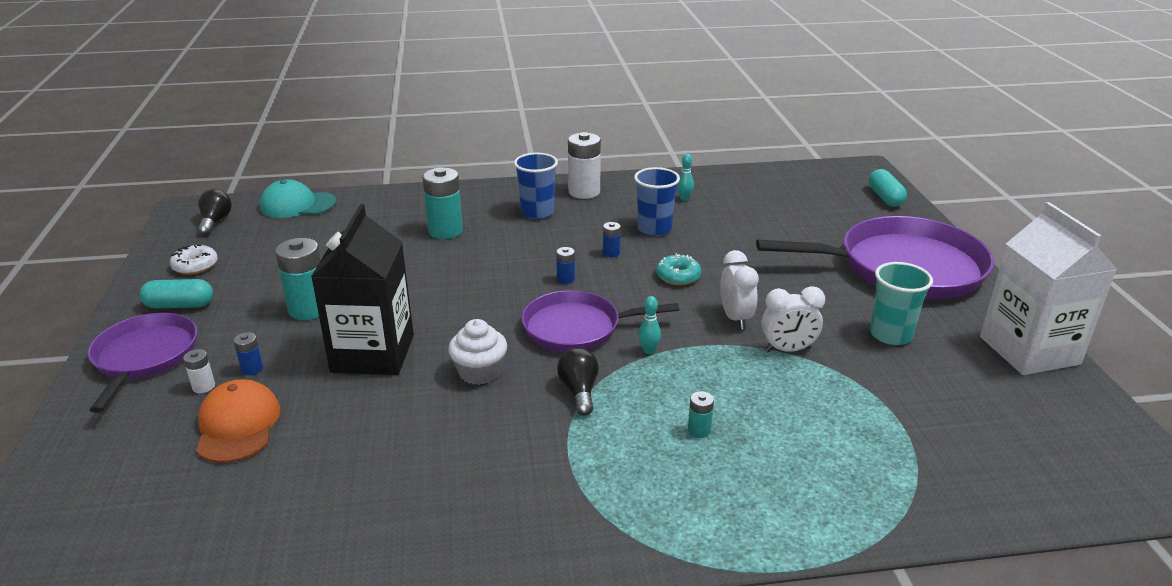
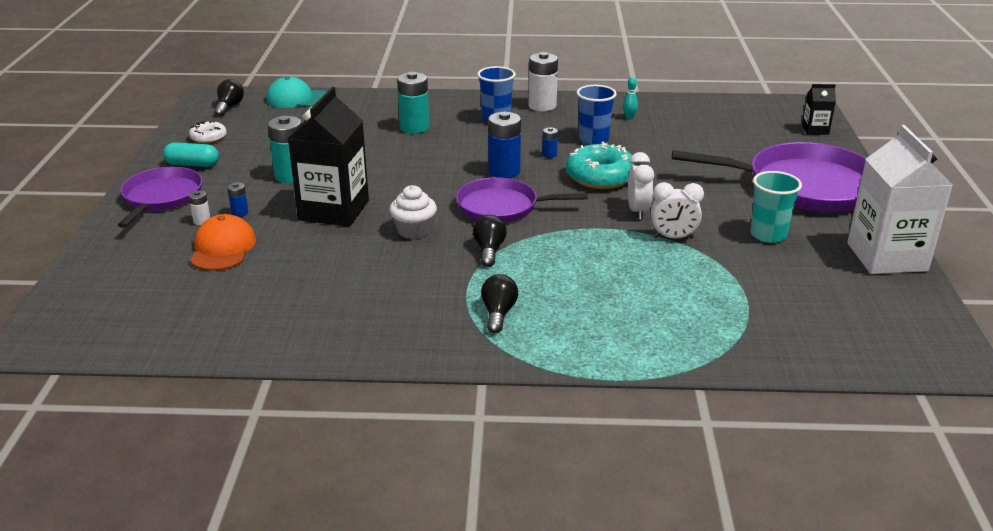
camera: 10 degrees right, 0 degrees up
blue battery [556,247,575,284] -> blue battery [488,112,521,178], size x2.08
turquoise bowling pin [638,296,661,354] -> none
turquoise donut [656,253,701,285] -> turquoise donut [566,141,637,189], size x1.82
turquoise battery [688,391,714,438] -> none
turquoise capsule [869,169,907,207] -> black carton [802,84,836,135]
none -> black light bulb [481,274,518,333]

